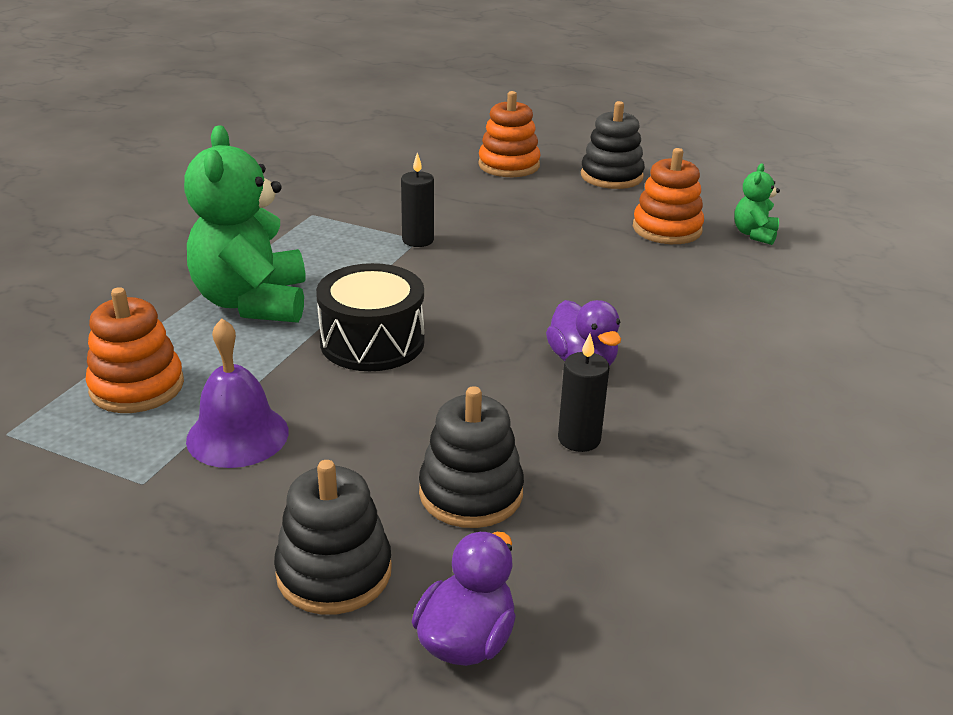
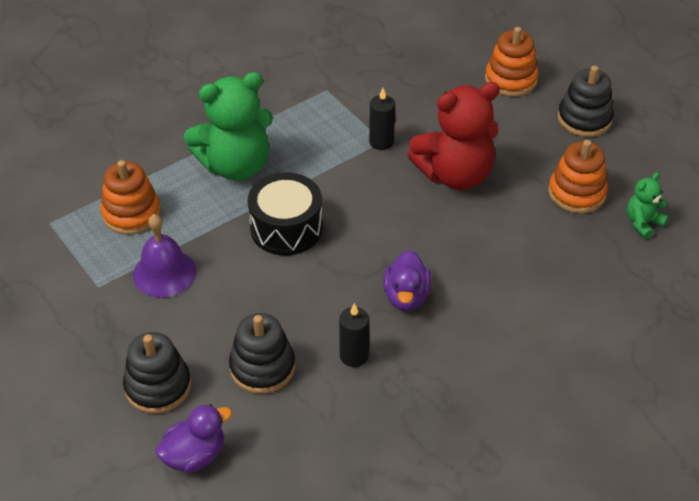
camera: 30 degrees right, 15 degrees up
green teddy bear [184,125,305,323] -> green teddy bear turned 135 degrees counterclockwise [184,72,273,181]
none -> red teddy bear [408,82,500,190]

